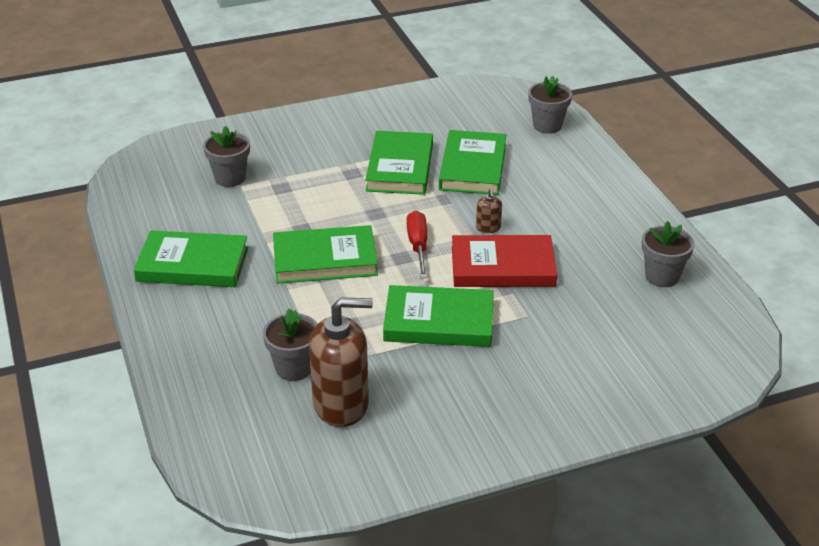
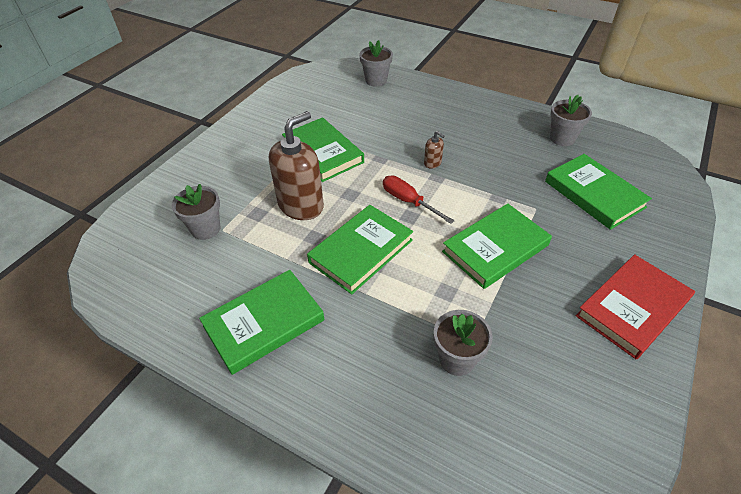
camera: 40 degrees left, 10 degrees up
brown soap dispenser [309,297,373,427] -> brown soap dispenser moved to [269,111,324,220]
green book [439,130,506,195] -> green book moved to [545,154,652,230]
red book [452,235,557,287] -> red book moved to [576,254,695,359]

